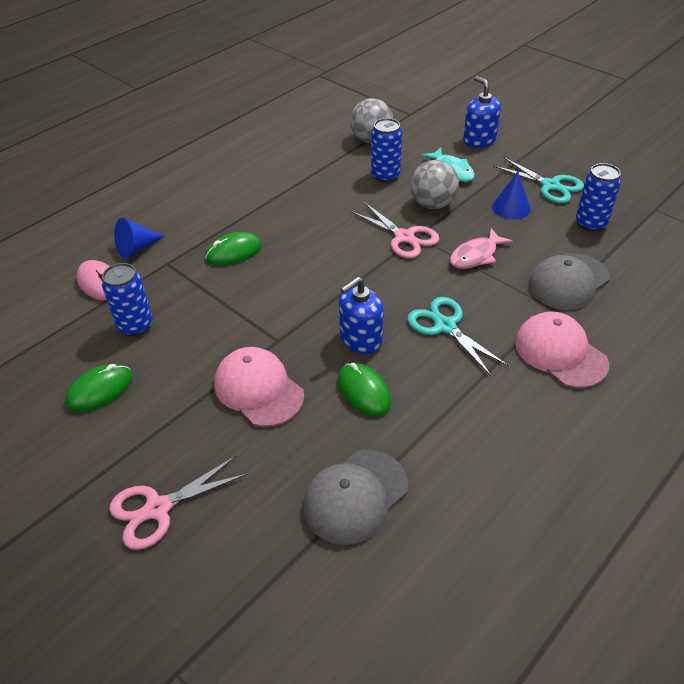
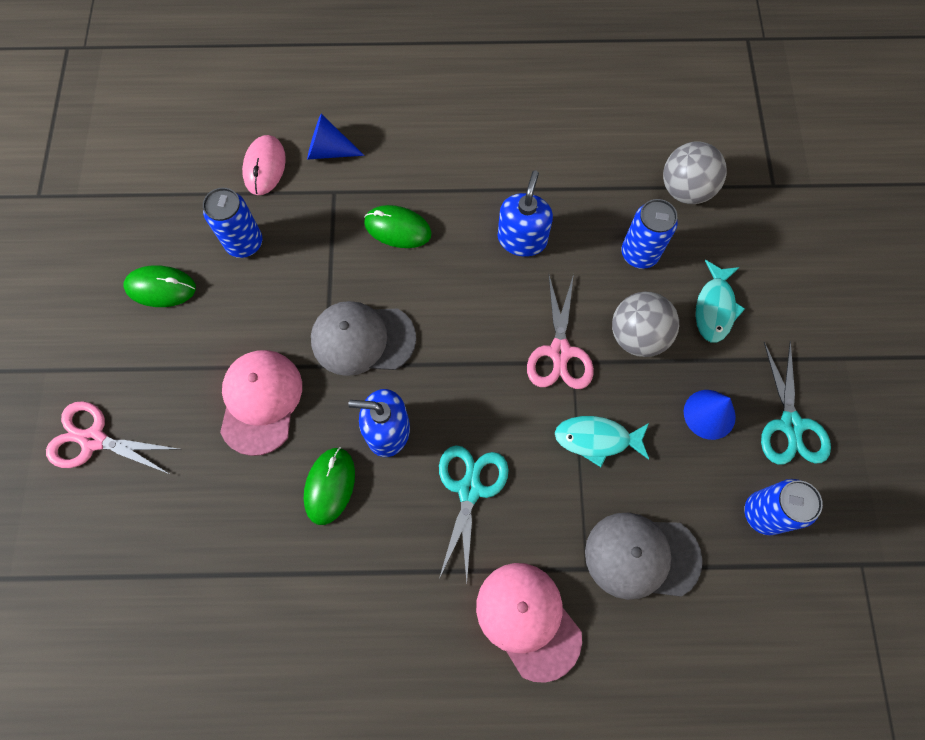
camera: 45 degrees right, 25 degrees up
grey cap [303,450,408,545] -> grey cap moved to [311,301,416,376]
pink fish [450,228,513,269] -> turquoise fish [555,416,649,467]
blue soap dispenser [463,76,501,148] -> blue soap dispenser moved to [498,171,553,257]
pink cap [515,312,609,388] -> pink cap turned 45 degrees counterclockwise [476,563,582,683]

